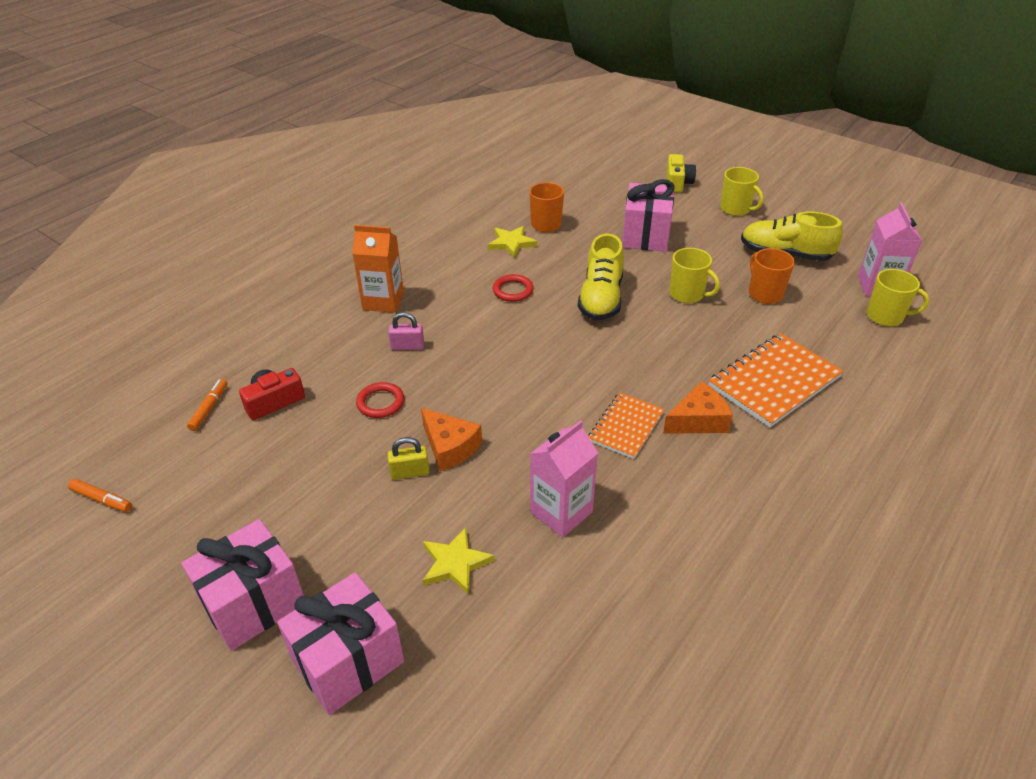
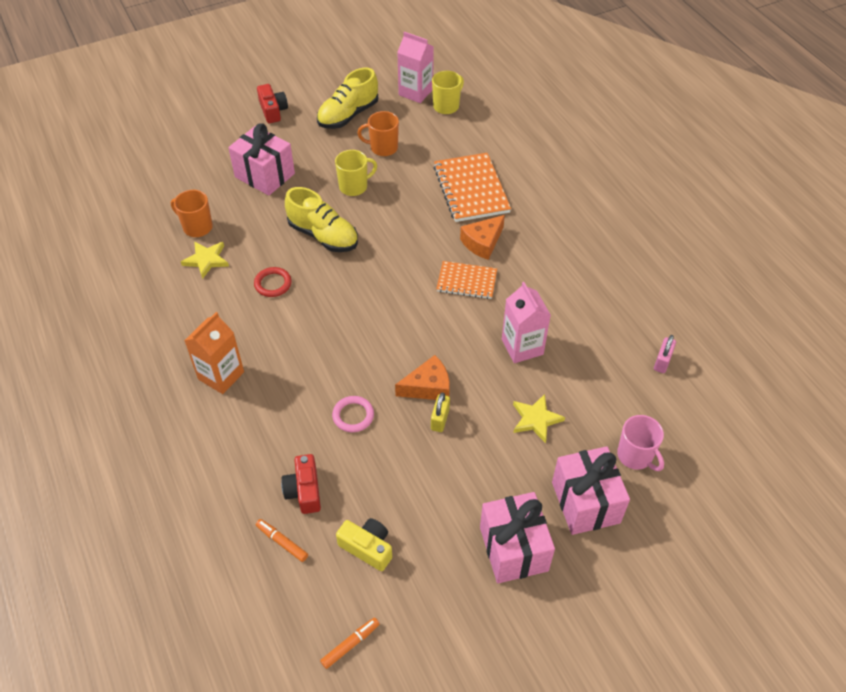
camera: 65 degrees left, 10 degrees up
red ring [356,382,404,418] -> pink ring [332,396,374,432]
pink padlock [388,312,424,350] -> pink padlock moved to [654,335,676,373]
orange notebook [588,392,665,459] -> orange notebook turned 45 degrees counterclockwise [436,261,497,299]
orange cheese [663,381,733,434] -> orange cheese turned 135 degrees counterclockwise [460,215,505,260]
yellow camera [666,154,696,193] -> yellow camera moved to [336,518,392,571]
yellow mug [720,167,764,216] -> red camera [257,84,288,123]
none -> pink mug [617,415,664,471]

